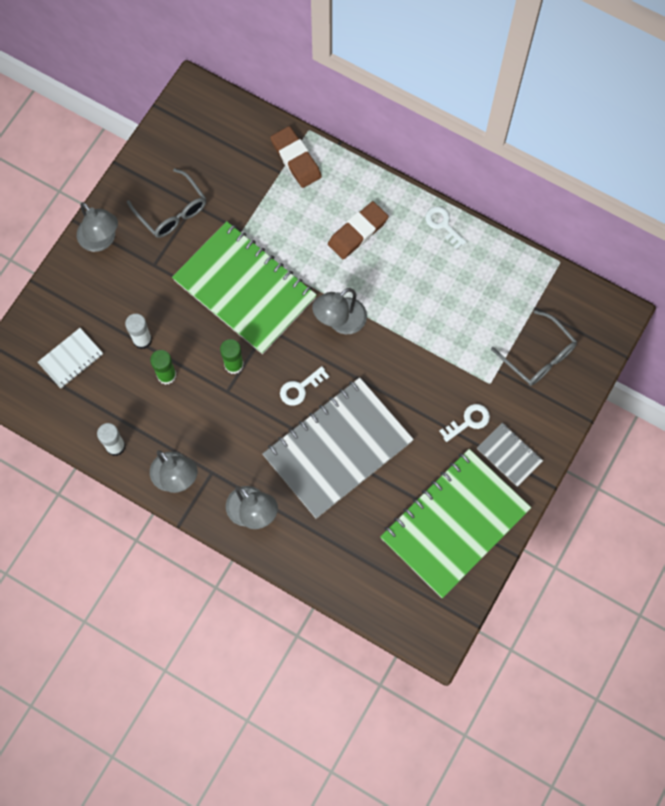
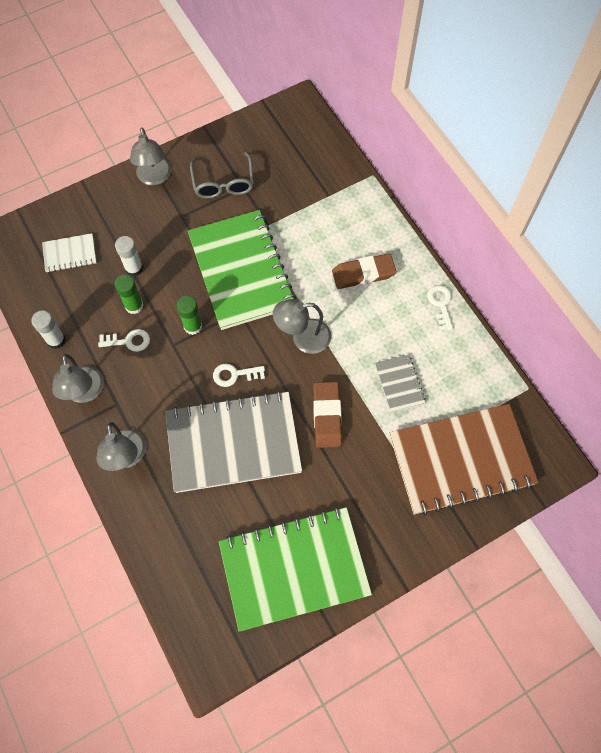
camera: 30 degrees right, 5 degrees down
brown eraser [270,126,322,188] -> brown eraser moved to [313,382,342,448]
white key [439,404,490,442] -> white key moved to [98,329,150,352]
grey notebook [477,423,543,487] -> grey notebook moved to [375,354,426,412]
grey glasses [491,310,577,386] -> brown notebook [390,404,538,516]

